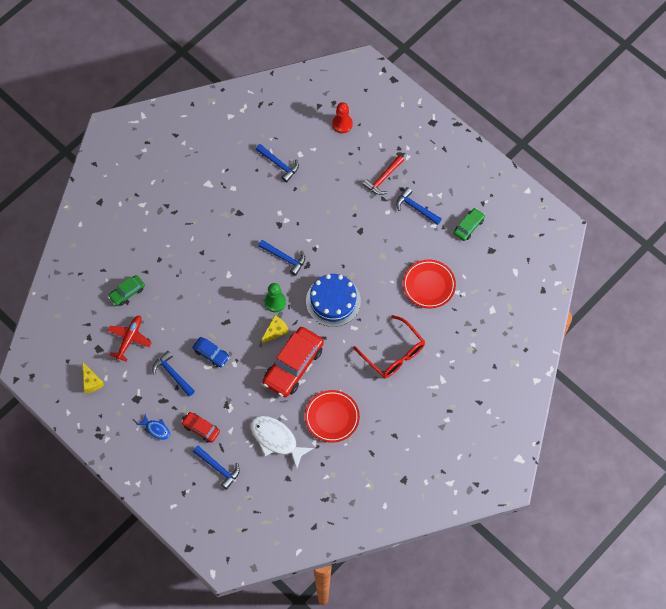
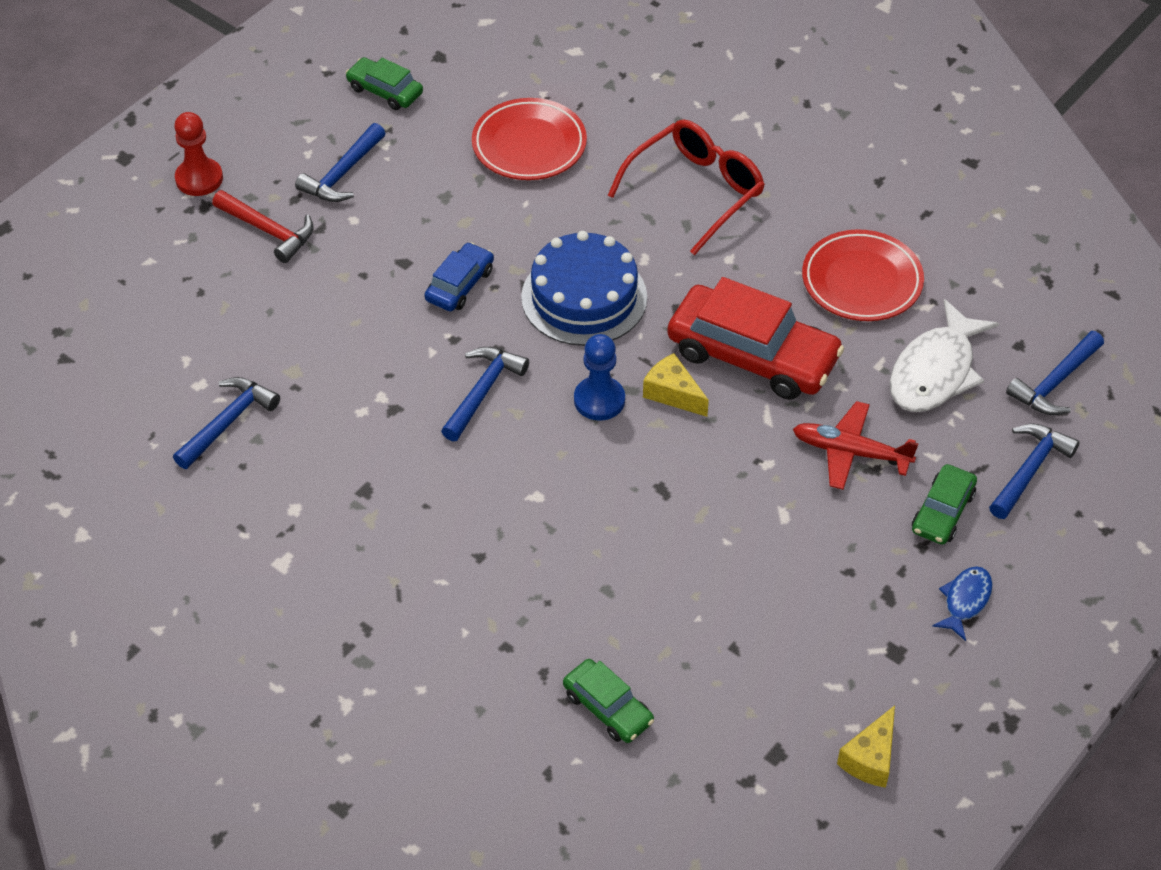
camera: 95 degrees left, 15 degrees down
yellow cheese [83,363,104,393] -> yellow cheese turned 150 degrees clockwise [837,705,895,788]
red plane [107,315,152,362] -> red plane moved to [793,401,919,490]
blue hammer [152,351,195,396] -> blue hammer moved to [1006,331,1104,415]
red car [182,412,220,443] -> green car [912,464,977,545]
blue car [192,337,230,367] -> blue car moved to [424,242,494,311]
green pawn [265,283,286,312] -> blue pawn [574,334,625,421]
red pawn [332,102,353,133] -> red pawn moved to [174,112,223,196]

